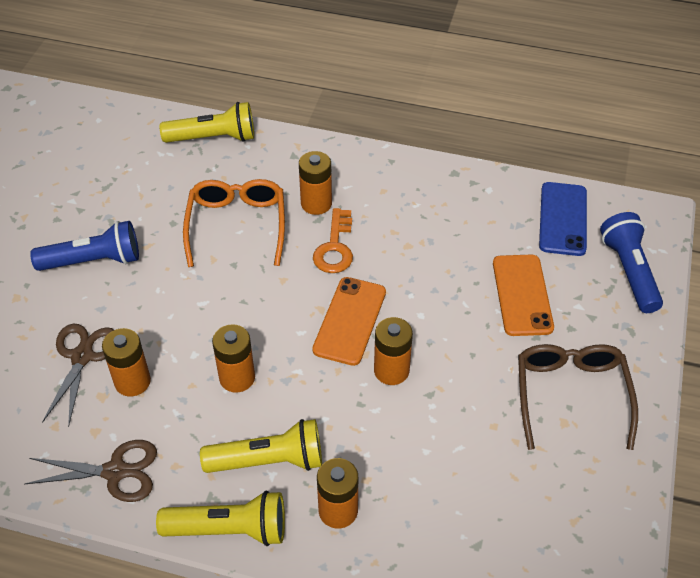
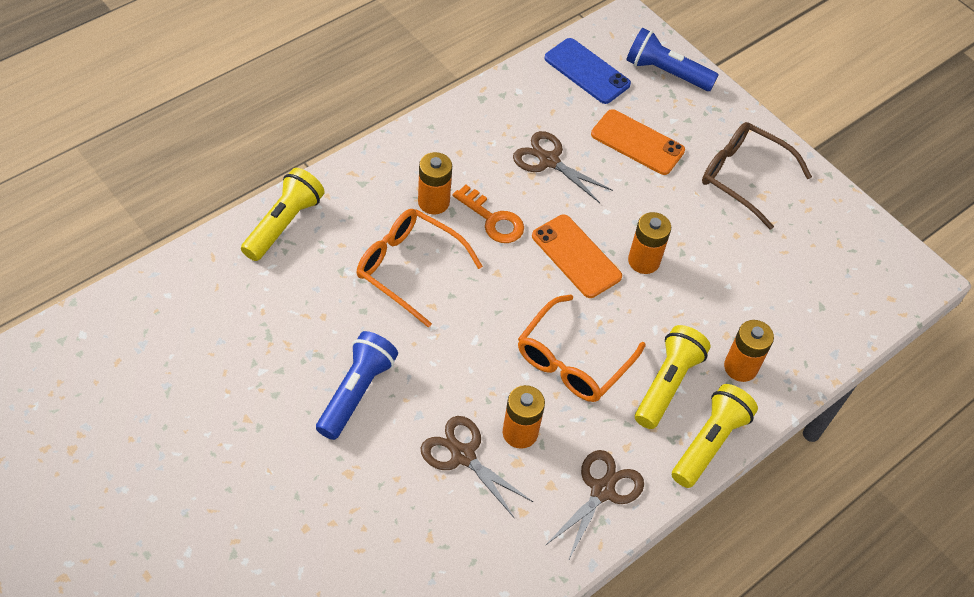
camera: 60 degrees left, 5 degrees up
orange battery [212,324,255,393] -> orange glasses [518,294,646,402]
none -> brown scissors [513,131,613,203]

